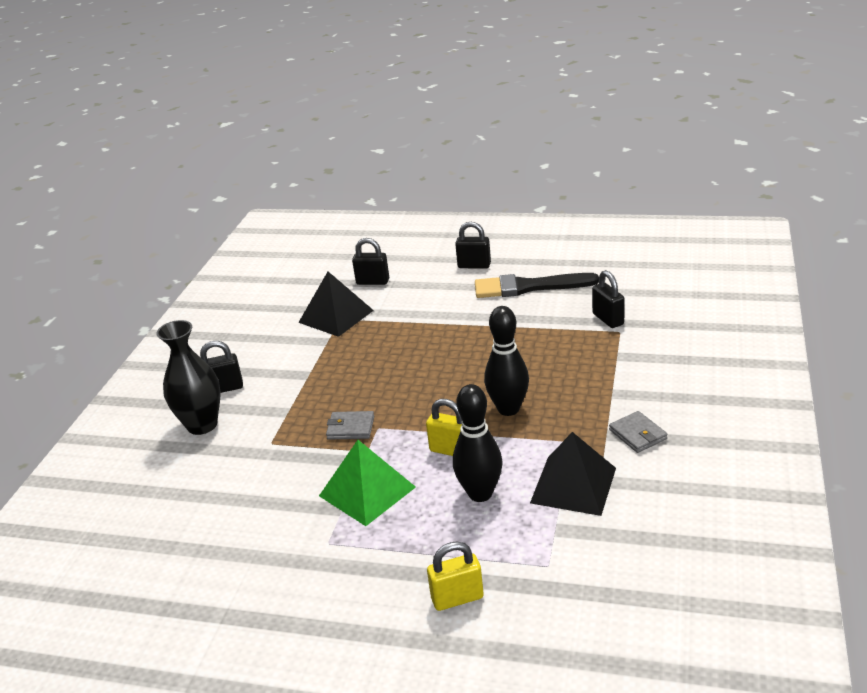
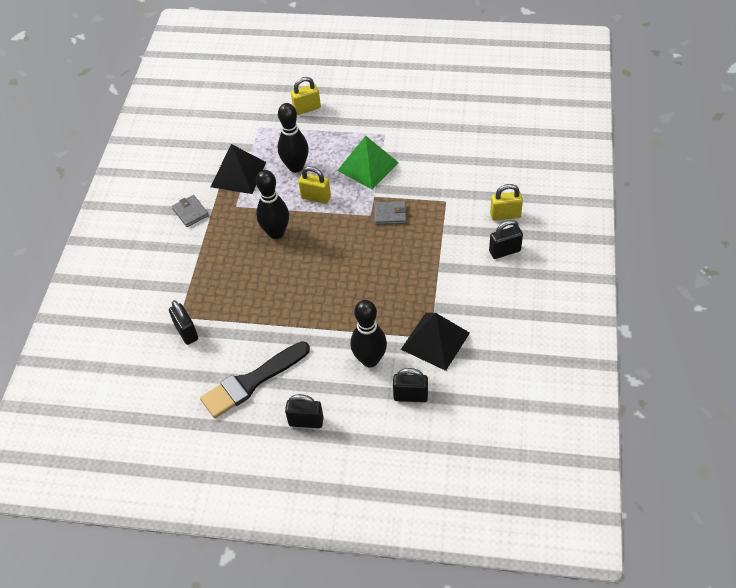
camera: 175 degrees right, 20 degrees up
black vase [156,320,221,435] -> yellow padlock [490,184,523,221]
black brush [475,273,599,298] -> black brush turned 150 degrees clockwise [200,341,310,418]
none -> black bowling pin [351,300,387,367]

